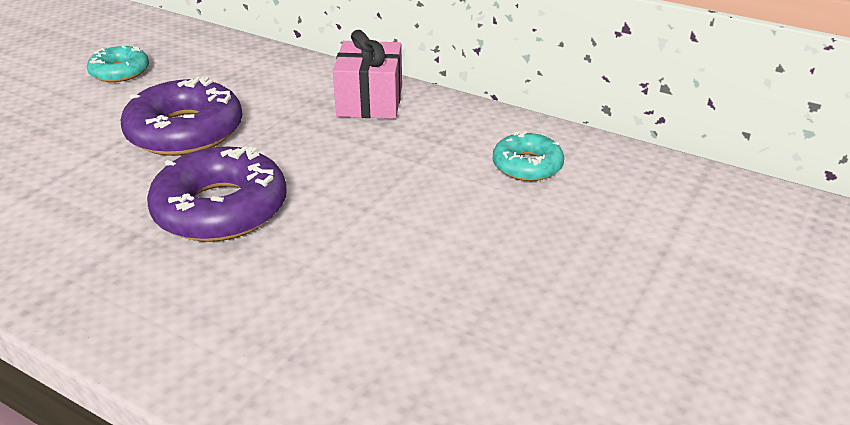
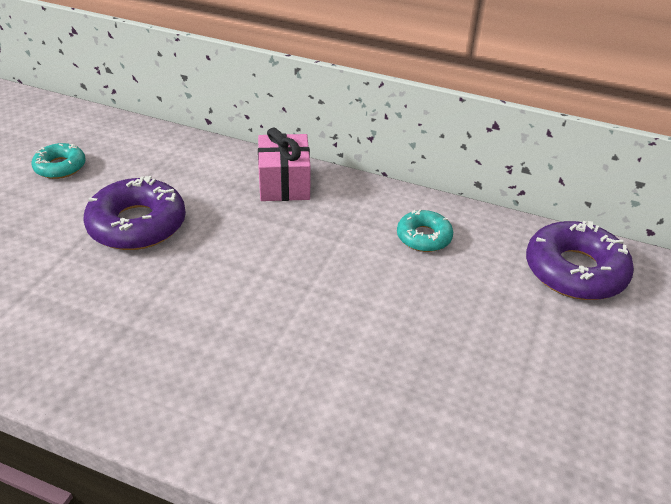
camera: 10 degrees left, 5 degrees up
purple donut [147,146,287,242] -> purple donut moved to [526,221,634,300]

